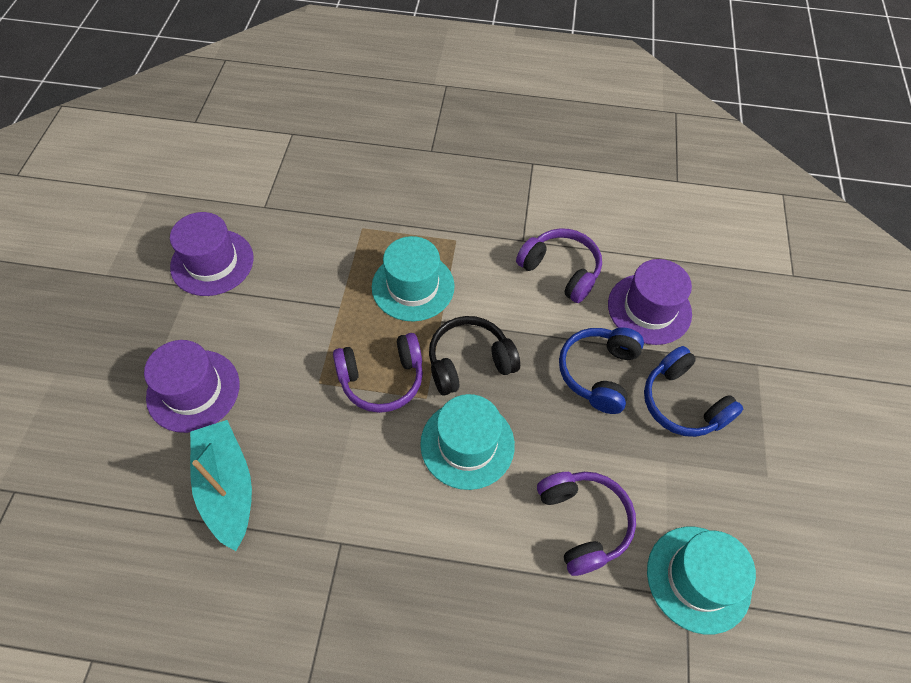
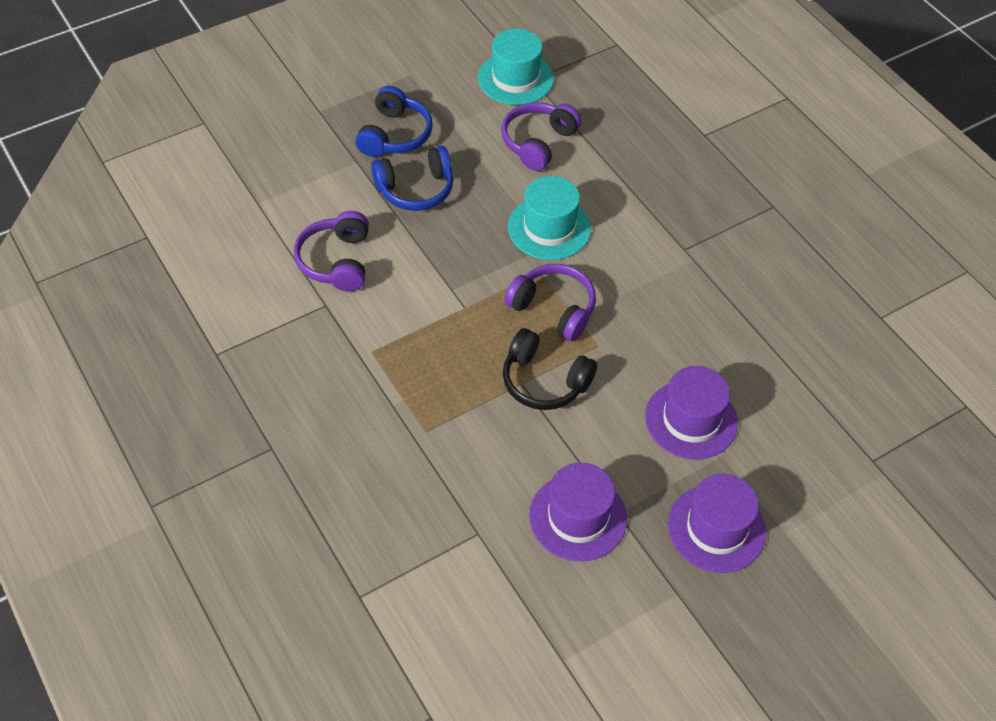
camera: 130 degrees left, 5 degrees down
turquoise boat [190,420,252,551] -> none
turquoise hat [372,236,454,322] -> none
black headphones [429,316,520,396] -> black headphones moved to [503,328,597,410]
purple hat [608,259,692,345] -> purple hat moved to [668,474,766,573]

